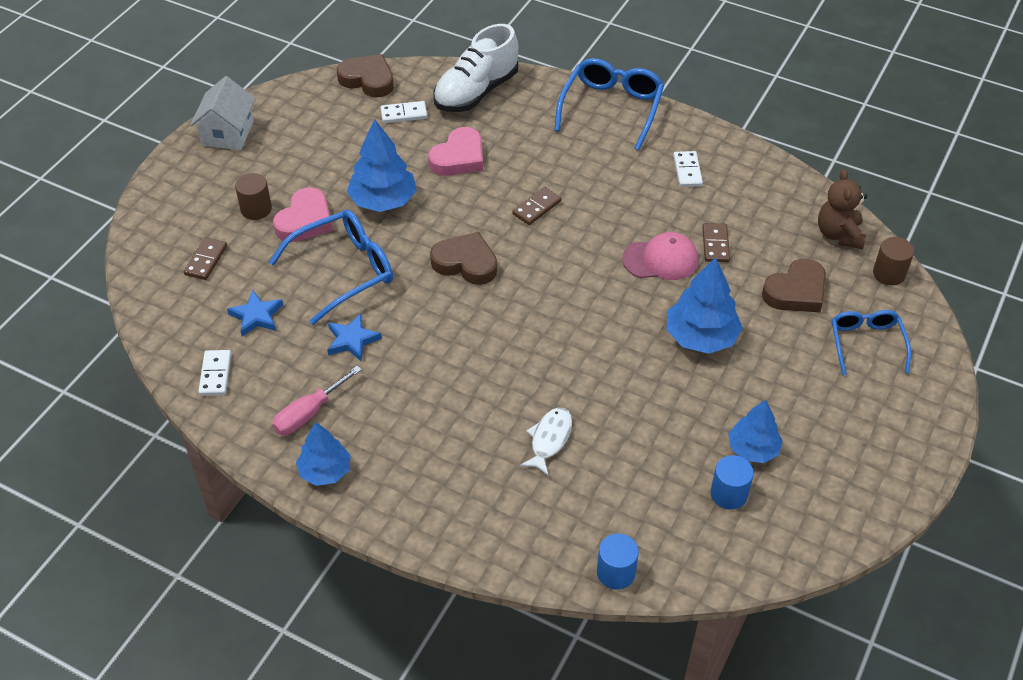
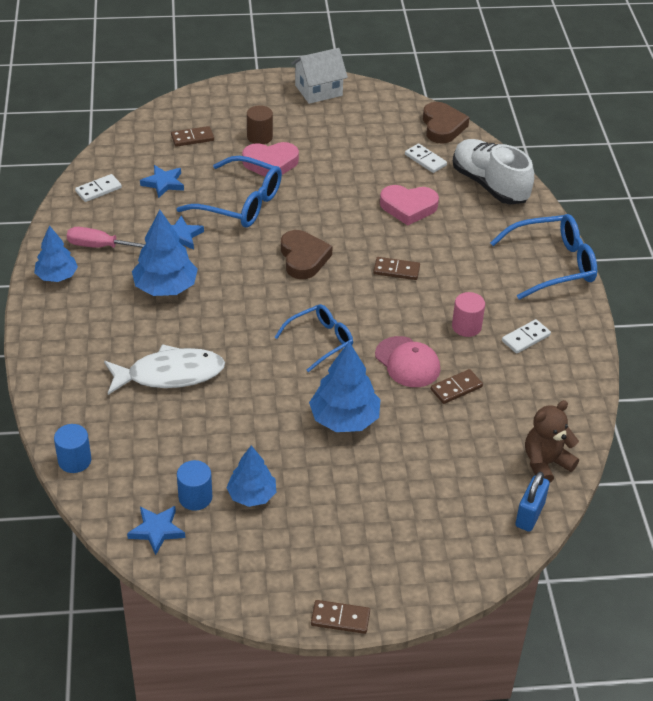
camera: 55 degrees right, 5 degrees down
blue tree [347,119,417,212] -> blue tree moved to [132,210,198,296]
white shoe [434,24,518,112] -> white shoe turned 45 degrees clockwise [453,139,534,205]
white fish [520,407,572,476] -> white fish [104,344,225,395], size x1.68
brown heart [762,259,826,312] -> none
blue glasses [832,310,911,376] -> blue glasses moved to [275,304,353,372]
brown cylinder [873,237,914,285] -> blue padlock [515,472,550,532]
none -> blue star [127,506,185,555]
none -> brown domino [311,600,370,634]
none -> pink cylinder [452,292,485,337]

